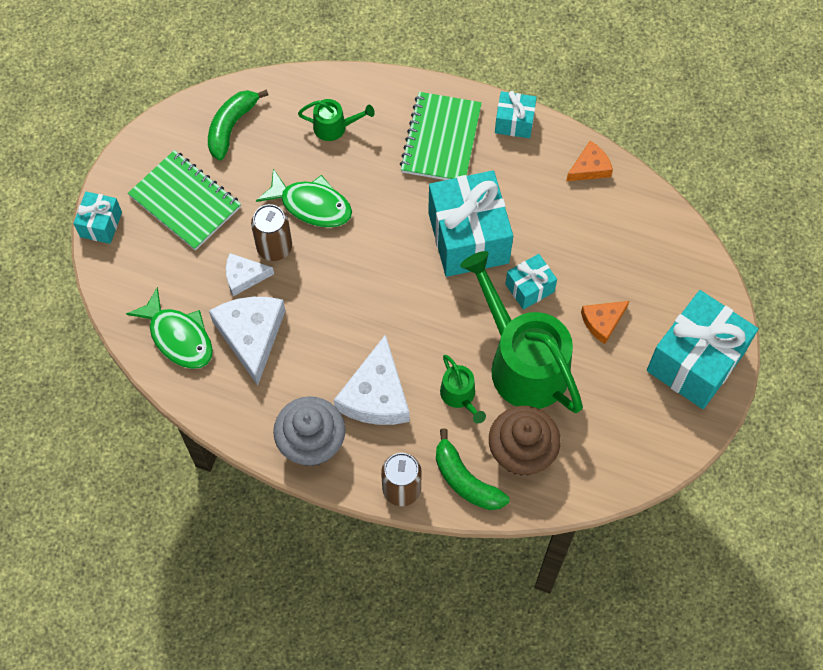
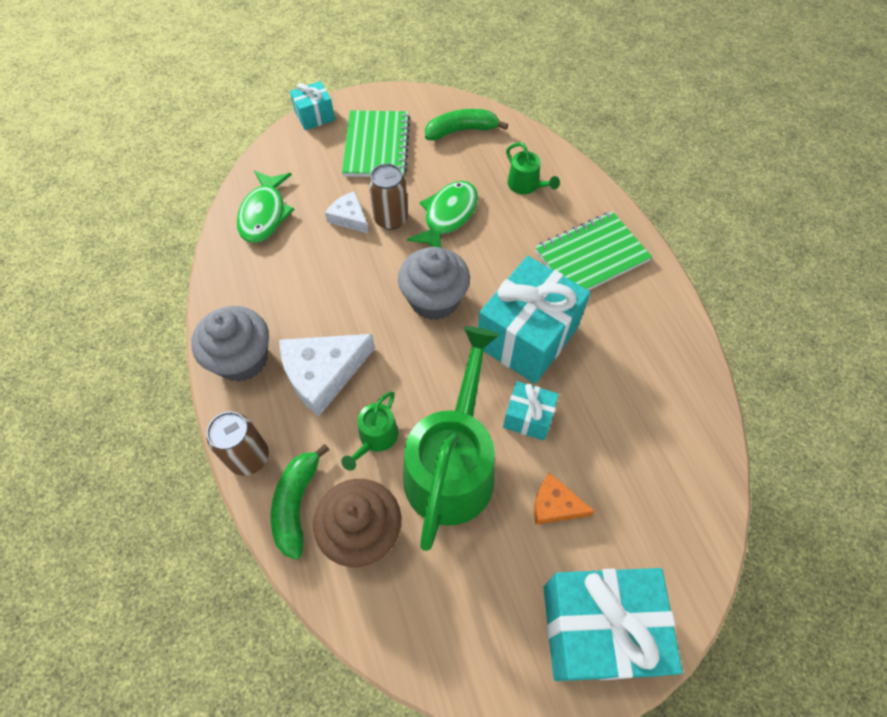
camera: 50 degrees right, 5 degrees down
white cheese [209,297,285,386] -> none
green fish [256,169,352,228] -> green fish turned 135 degrees counterclockwise [407,181,478,248]
turquoise gift [495,91,537,138] -> none
orange cheese [566,141,613,181] -> none
none -> grey cupcake [398,247,470,320]

